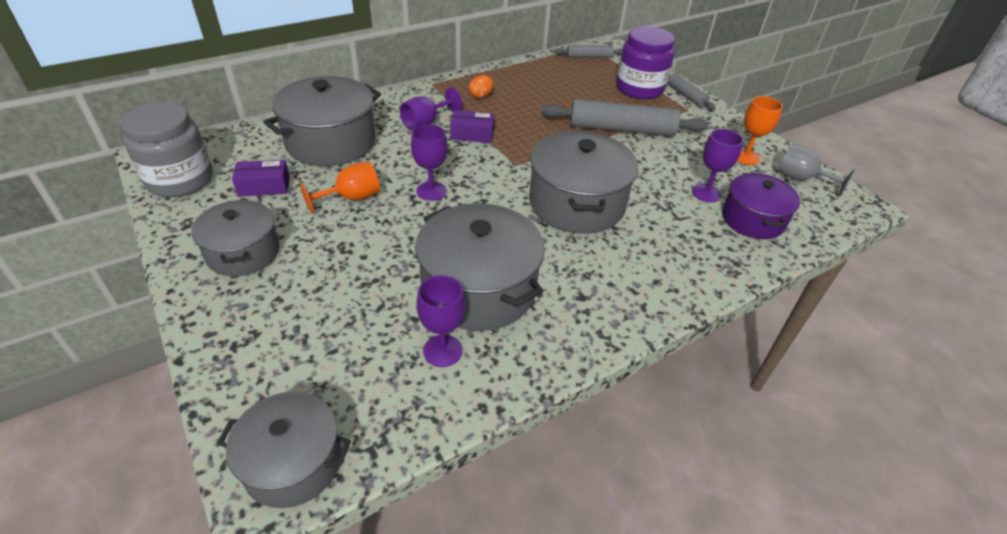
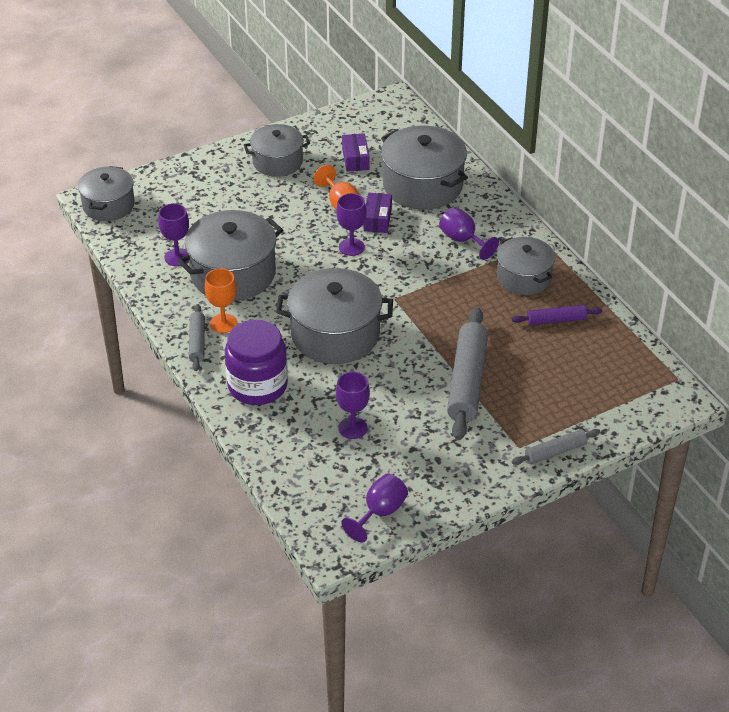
camera: 95 degrees right, 0 degrees up
grey jar [121,102,213,197] -> none
purple box [450,110,494,143] -> purple box moved to [364,193,392,233]
orange egg [469,75,493,98] -> grey pot [497,237,555,295]
grey rolling pin [554,45,622,58] -> grey rolling pin moved to [189,304,205,371]
purple jar [616,26,675,99] -> purple jar moved to [225,320,288,405]
purple pot [722,173,800,239] -> none
orange goblet [737,96,783,165] -> orange goblet moved to [205,268,237,333]
grey goblet [777,144,856,196] -> purple goblet [341,473,408,542]
none -> purple rolling pin [512,305,603,325]

